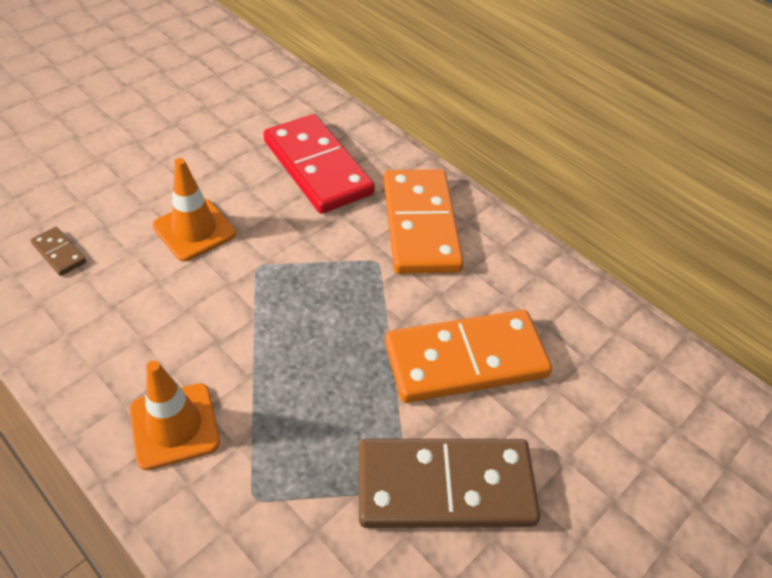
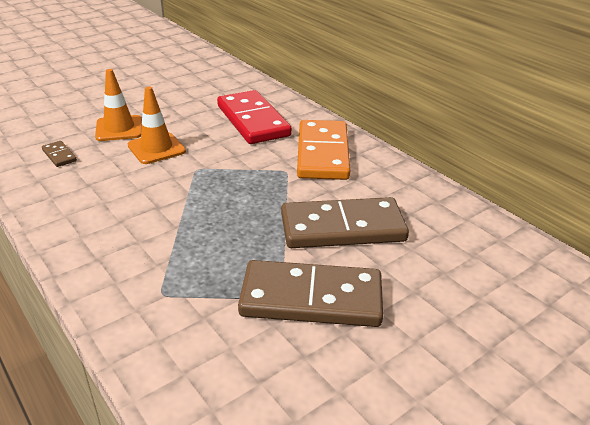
camera: 10 degrees right, 15 degrees down
orange traffic cone [129,361,220,470] -> orange traffic cone moved to [95,69,142,141]
orange domino [385,310,552,403] -> brown domino [281,197,409,248]

